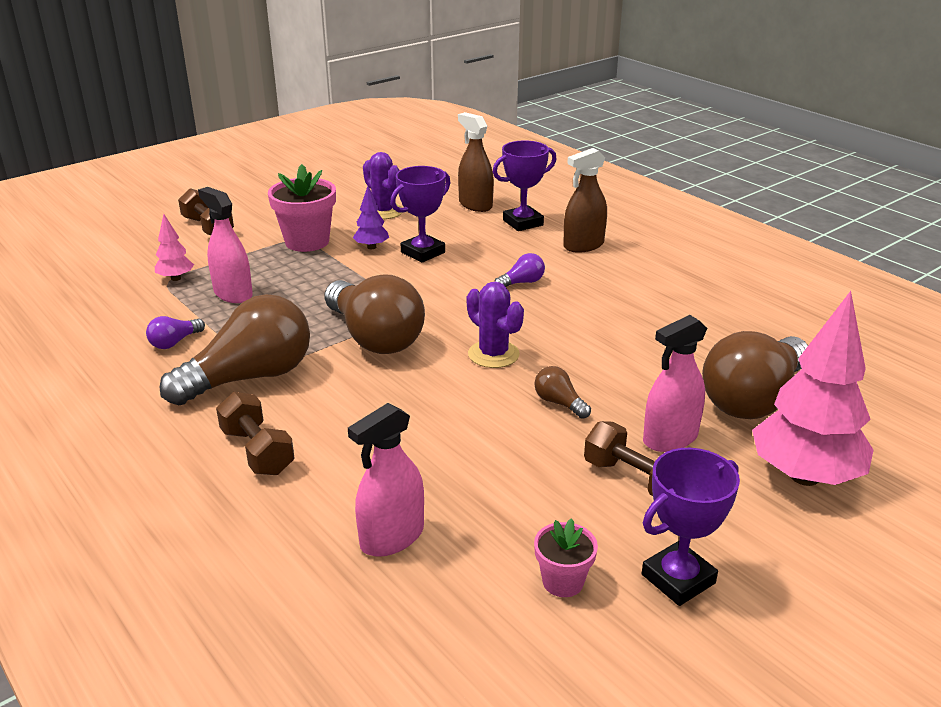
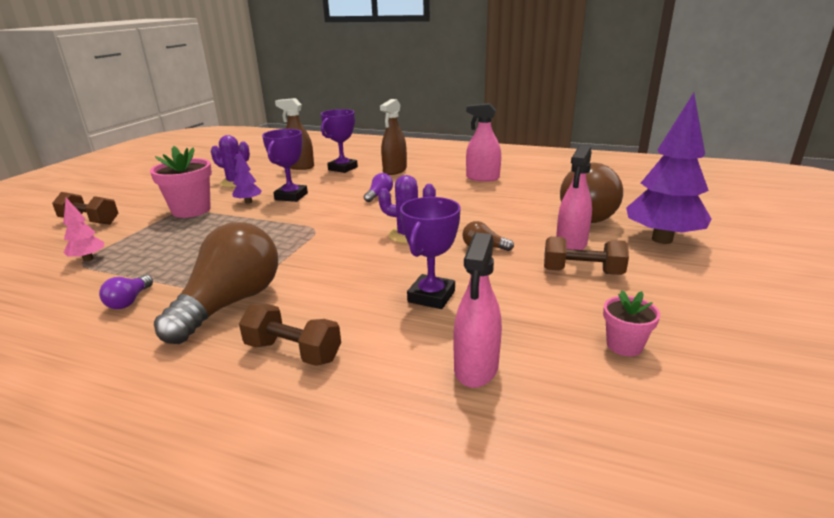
camera: 30 degrees left, 5 degrees down
pink spray bottle [198,187,253,303] -> pink spray bottle moved to [466,103,501,182]
brown light bulb [324,274,425,354] -> none
purple trophy [642,448,740,606] -> purple trophy moved to [400,197,461,309]
pink tree [752,291,874,486] -> purple tree [626,93,711,244]

